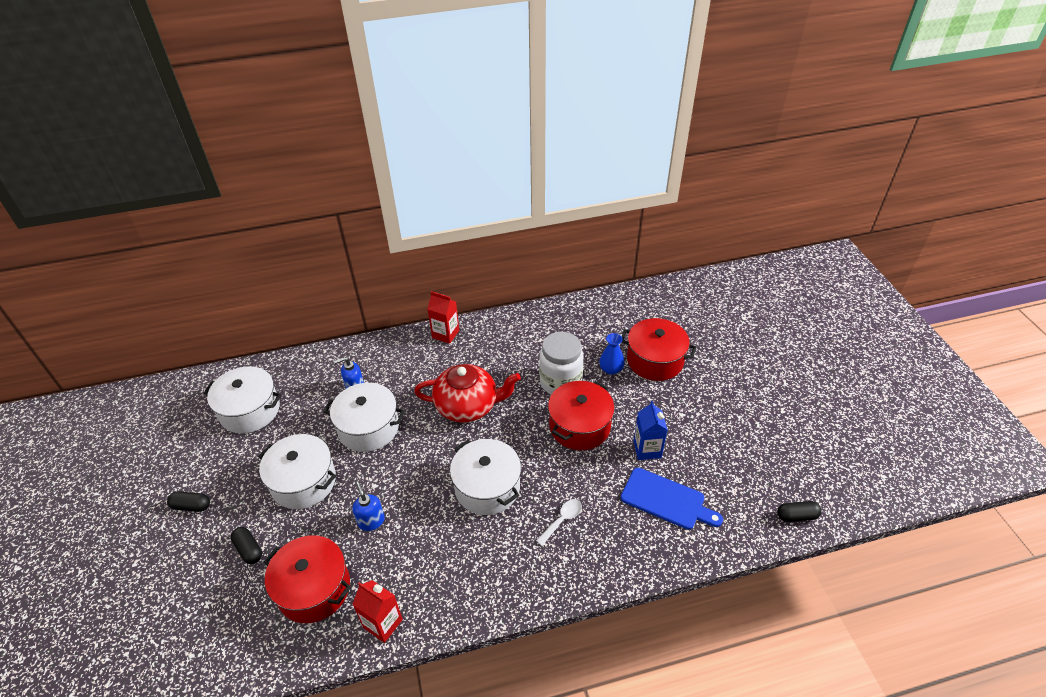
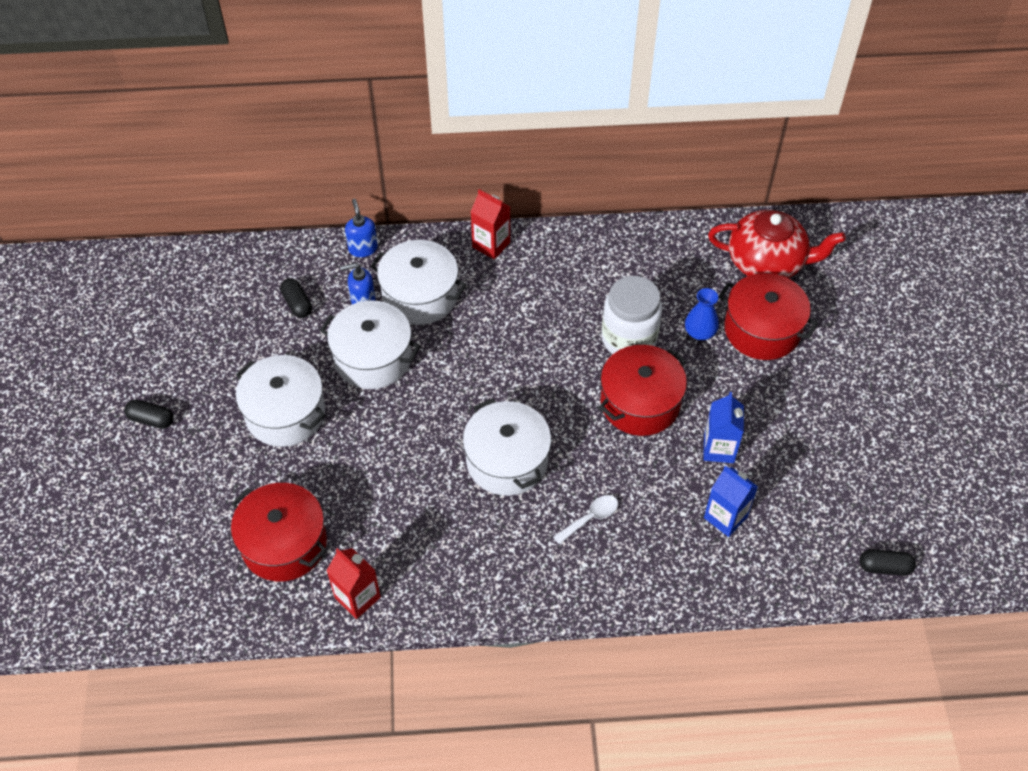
camera: 10 degrees right, 10 degrees up
white pot [204,366,281,434] -> white pot moved to [370,240,466,325]
black capsule [231,527,262,564] -> black capsule moved to [280,278,312,318]
blue soap dispenser [352,481,385,531] -> blue soap dispenser moved to [345,199,378,257]
red teapot [414,364,521,423] -> red teapot moved to [708,210,846,279]
blue cutting board [621,468,723,529] -> blue carton [704,466,758,537]

